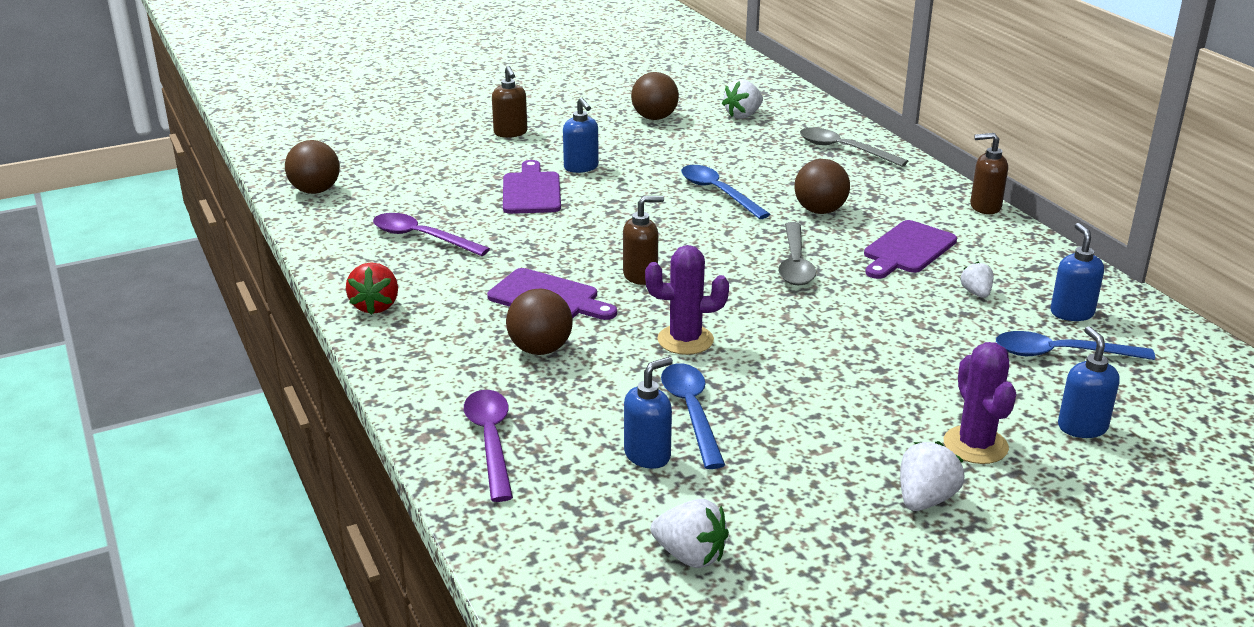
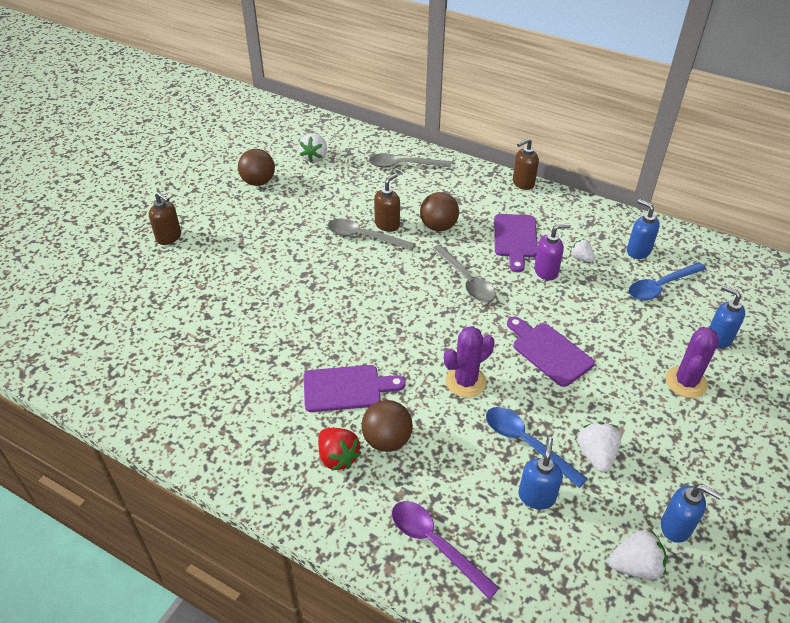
camera: 35 degrees left, 15 degrees up
brown ball [285,140,340,194] -> none
red strawberry [346,263,398,315] -> red strawberry moved to [318,428,361,471]
purple spoon [373,213,490,256] -> none
purple cutting board [503,160,561,214] -> purple cutting board moved to [507,317,594,387]
blue soap dispenser [563,97,599,173] -> blue soap dispenser moved to [661,484,722,543]
brown soap dispenser [623,196,664,285] -> brown soap dispenser moved to [374,173,400,232]
blue spoon [681,165,771,219] -> grey spoon [327,219,415,251]
white strawberry [900,441,965,511] -> white strawberry moved to [578,422,621,473]
purple cactus [944,342,1016,464] -> purple cactus turned 75 degrees clockwise [666,327,719,398]
none -> purple soap dispenser [534,224,571,280]

